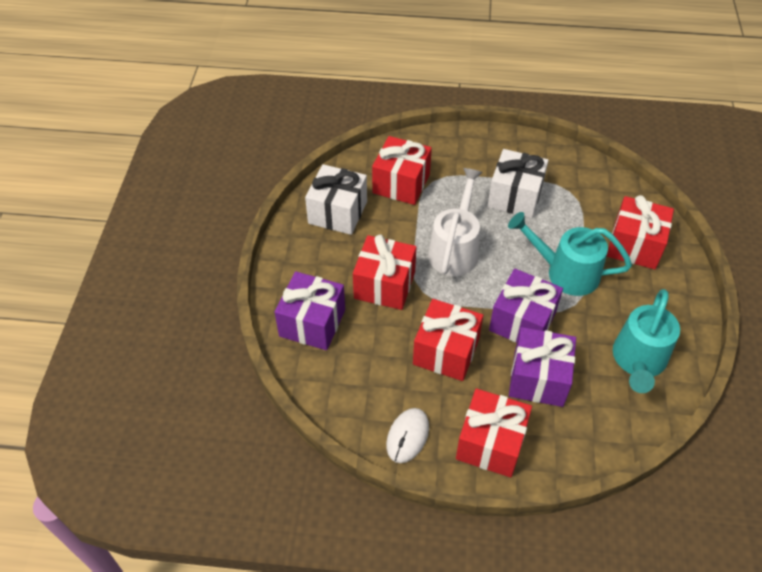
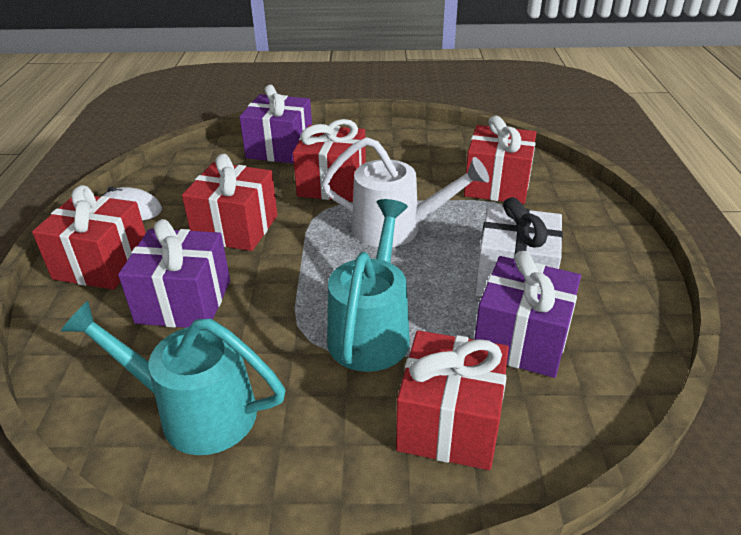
camera: 85 degrees right, 15 degrees down
white gift [305,164,367,235] -> none
purple gift [489,269,563,343] -> purple gift moved to [474,251,581,378]

